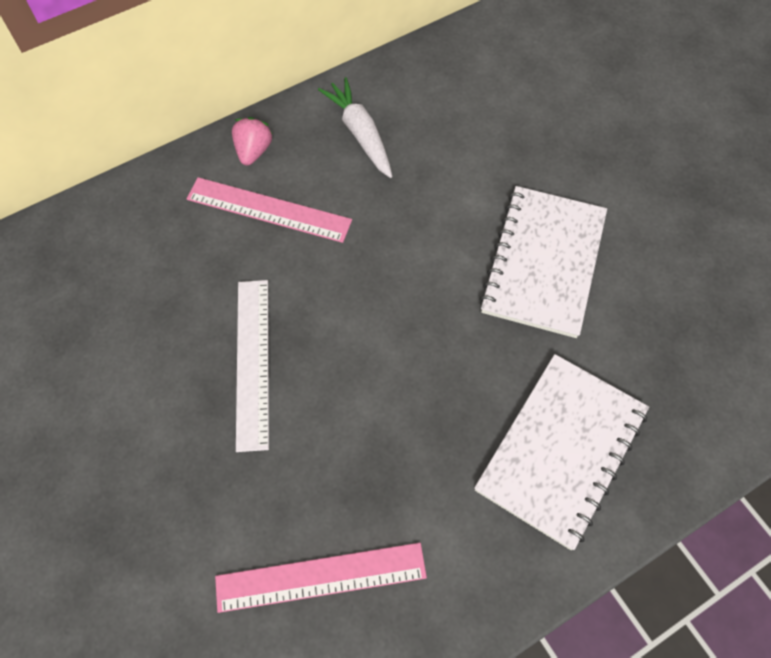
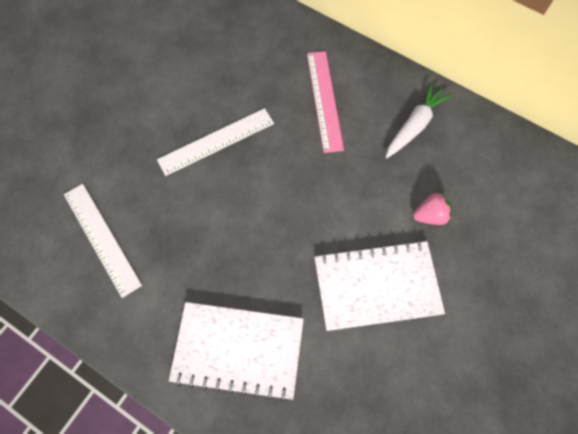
camera: 65 degrees right, 5 degrees up
pink ruler [215,543,427,613] -> white ruler [64,184,142,298]
pink strawberry [232,117,273,166] -> pink strawberry moved to [413,192,452,225]

